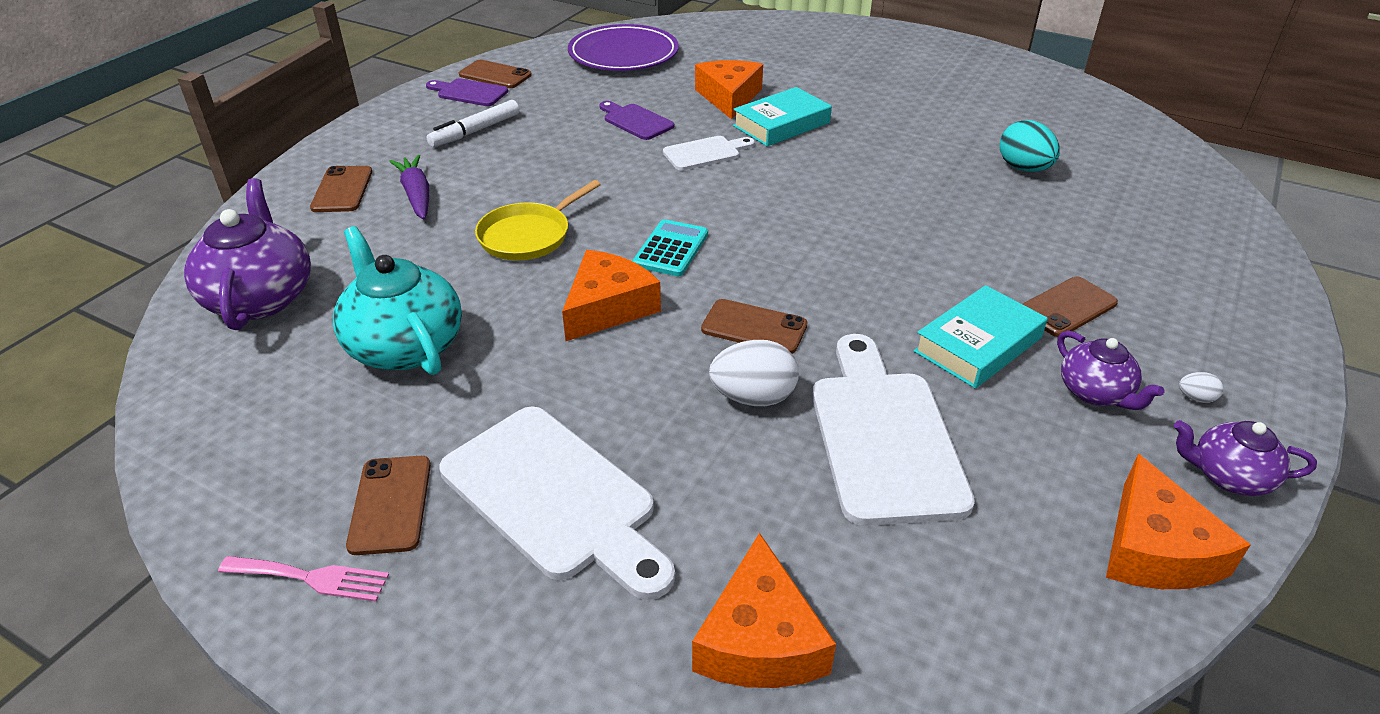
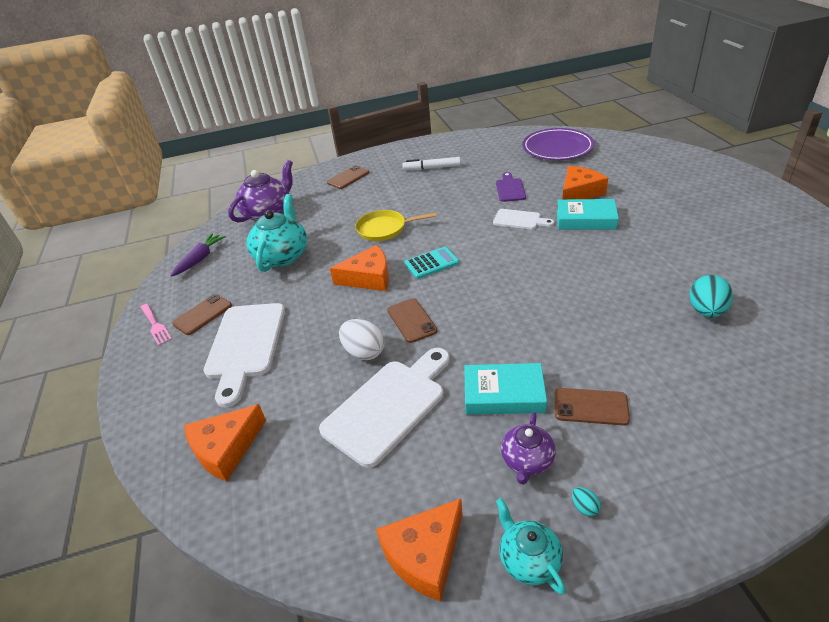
camera: 50 degrees right, 0 degrees up
purple carrot [389,155,429,220] -> purple carrot moved to [171,233,226,277]
purple cutting board [426,78,508,106] -> none
brown phone [459,60,532,88] -> none
purple teapot [1174,420,1317,496] -> turquoise teapot [496,498,566,595]
white egg [1179,372,1223,403] -> turquoise egg [572,487,601,516]

